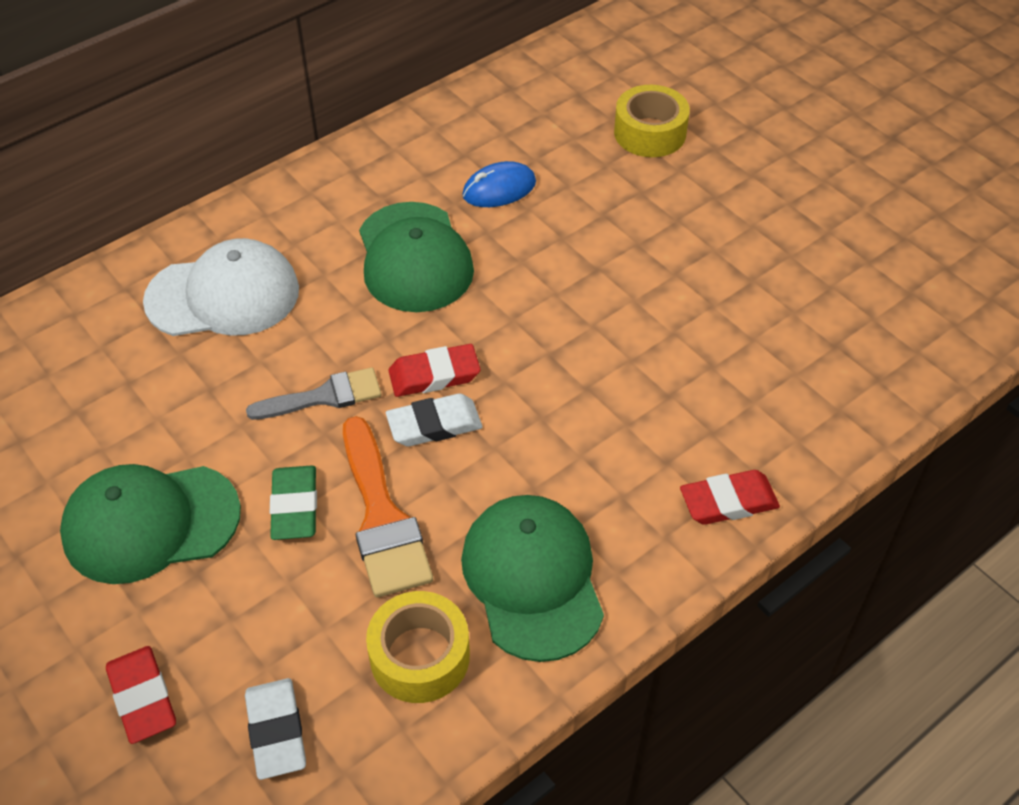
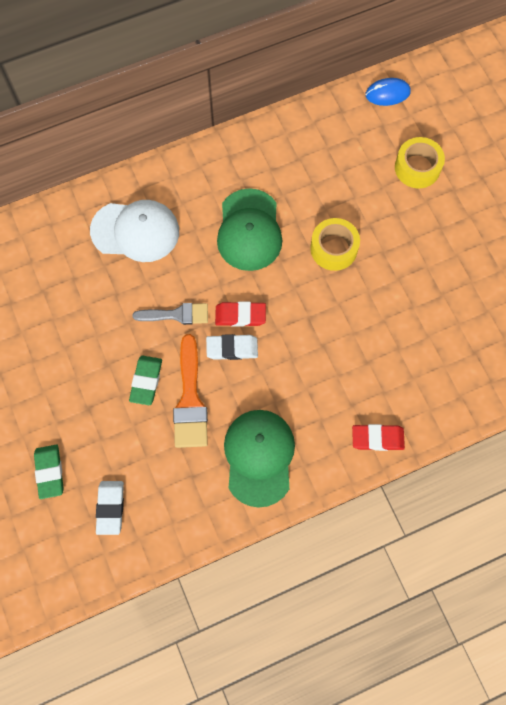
camera: 15 degrees right, 20 degrees up
green cap [60,464,241,584] -> none
red eraser [106,646,176,744] -> green eraser [34,445,64,499]
yellow tape [366,591,470,703] -> yellow tape moved to [310,218,360,271]
blue mouse [462,161,536,207] -> blue mouse moved to [366,78,411,106]

